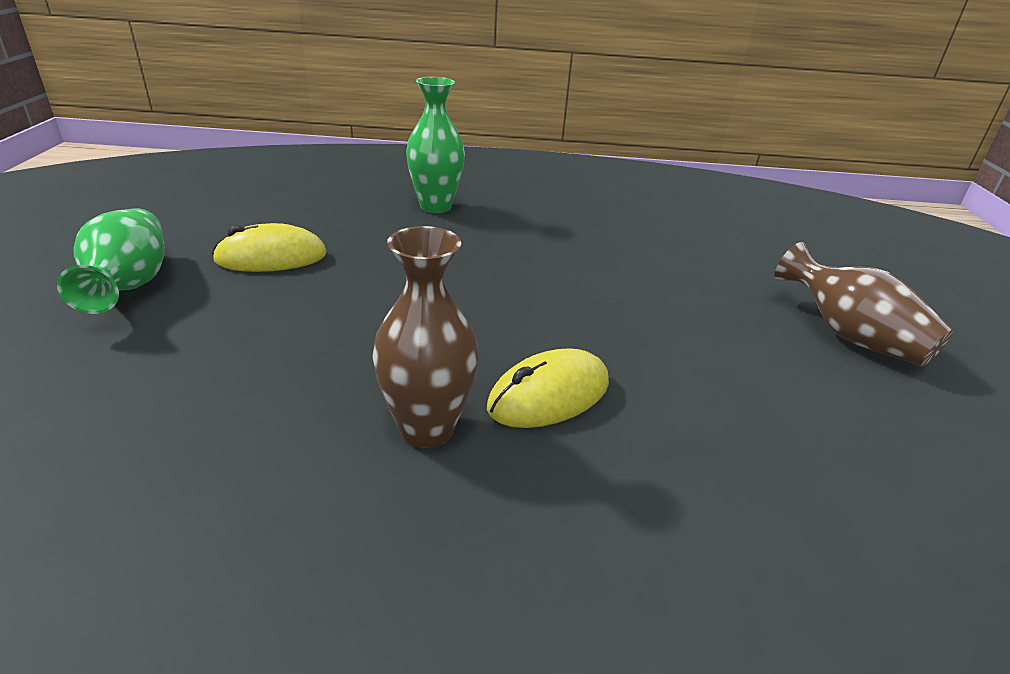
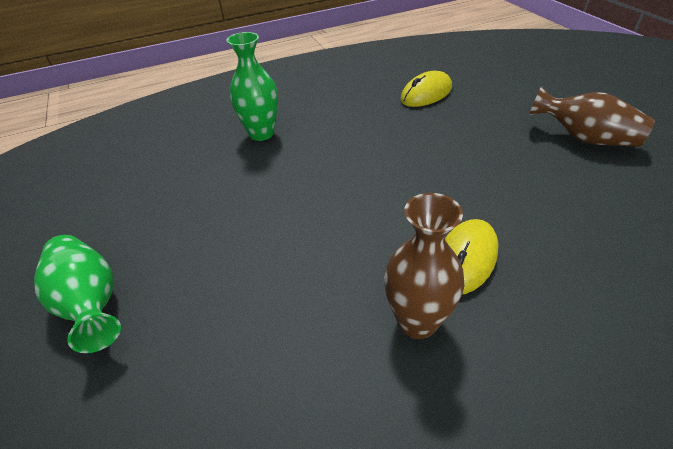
camera: 20 degrees left, 10 degrees up
yellow mouse [212,223,327,272] -> yellow mouse moved to [400,71,452,107]

